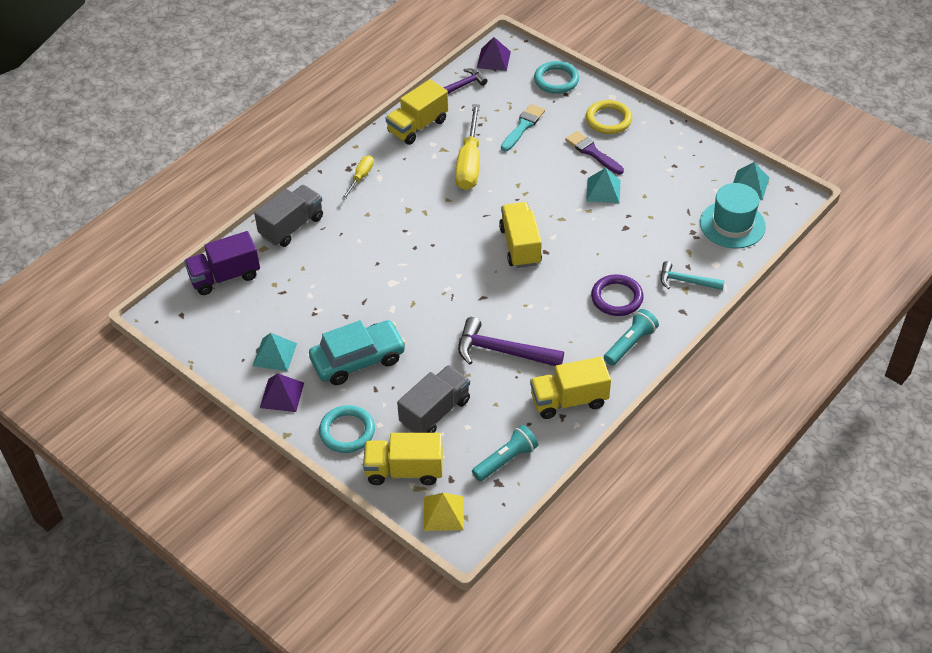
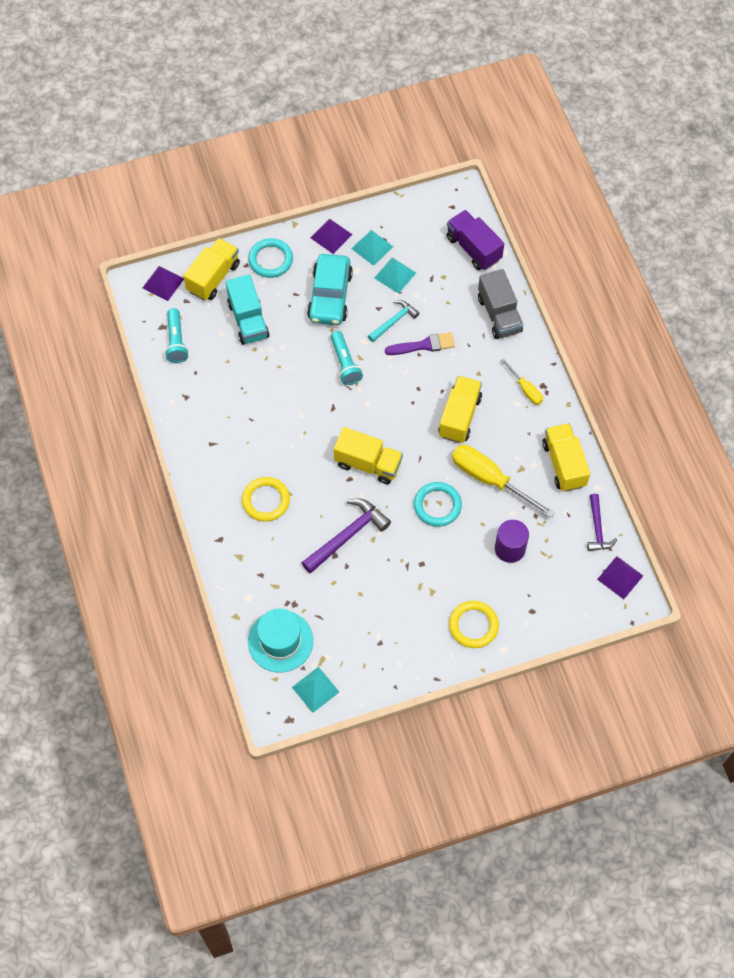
camera: 120 degrees right, 15 degrees up
purple truck [184,231,260,295] -> purple truck turned 45 degrees counterclockwise [446,210,504,270]
grey truck [397,365,470,433] -> turquoise truck [226,274,270,345]
yellow pyramid [424,493,464,531] -> purple pyramid [143,266,184,301]
purple hammer [458,317,564,366] -> purple hammer moved to [301,498,391,574]
turquoise brush [501,104,545,152] -> purple cylinder [495,520,529,563]
yellow truck [530,357,611,419] -> yellow truck moved to [438,376,482,443]
turquoise ring [534,61,579,94] -> turquoise ring moved to [414,482,462,527]
purple brush [565,131,624,175] -> purple brush moved to [385,332,455,355]
turquoise pyramid [586,168,621,203] -> turquoise pyramid moved to [375,258,416,294]
purple ring [591,274,644,316] -> yellow ring [242,477,290,522]
turquoise flashlight [604,309,659,366] -> turquoise flashlight moved to [331,331,363,385]
turquoise hammer [660,261,725,290] -> turquoise hammer moved to [368,300,419,342]

